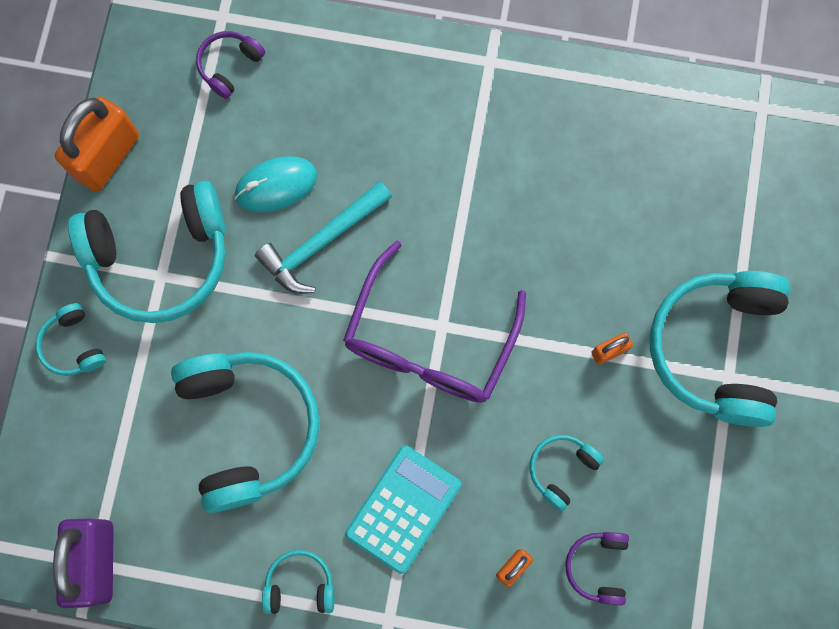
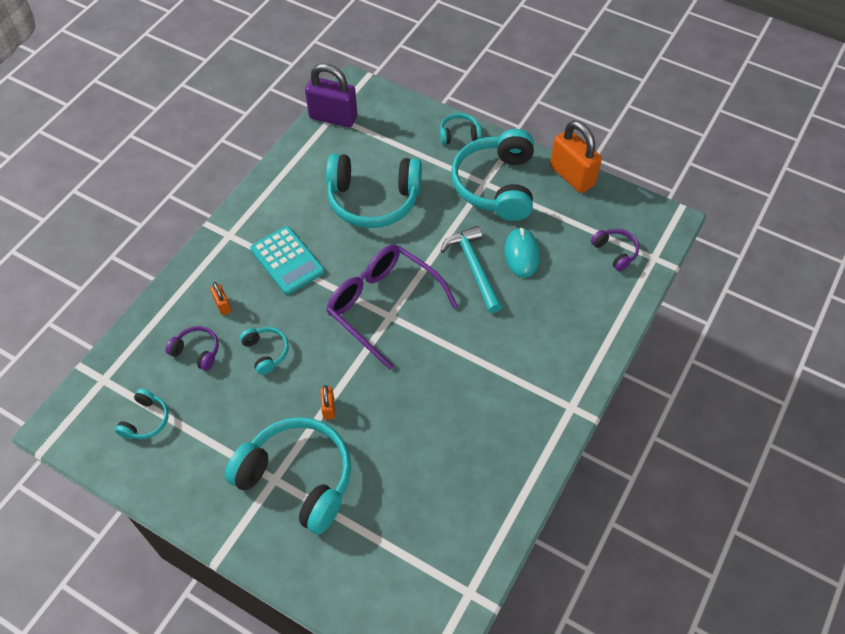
camera: 110 degrees right, 20 degrees down
turquoise headphones [262,550,334,614] -> turquoise headphones moved to [115,389,169,439]

